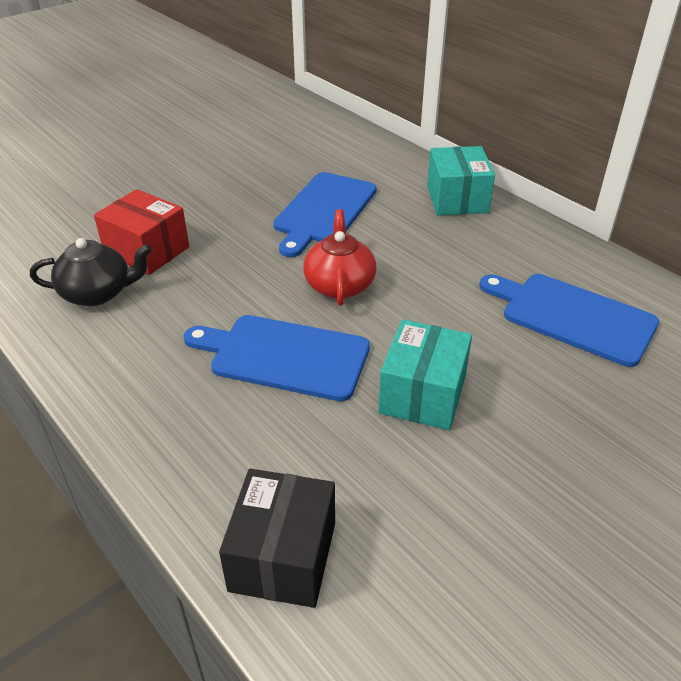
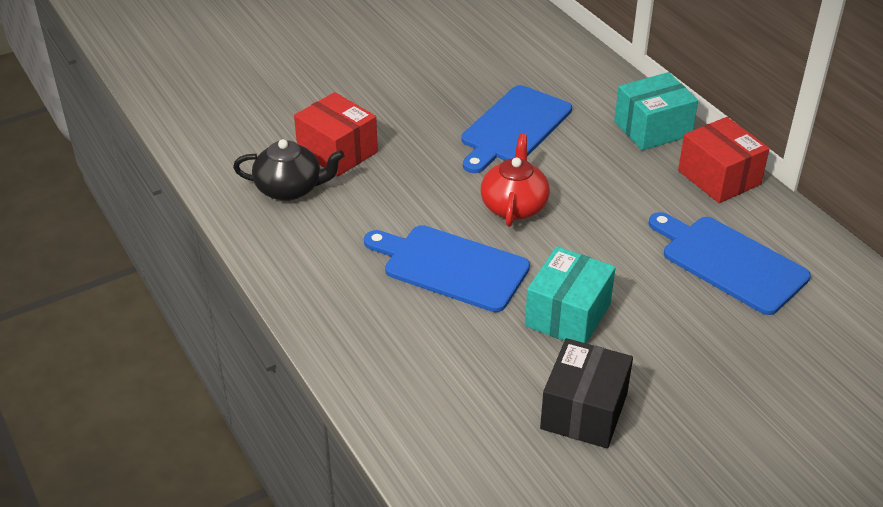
camera: 10 degrees right, 0 degrees up
black box [219,469,335,608] -> black box moved to [540,338,633,448]
turquoise box [427,146,495,215] -> turquoise box turned 60 degrees clockwise [614,72,698,150]
none -> red box [678,117,770,203]

